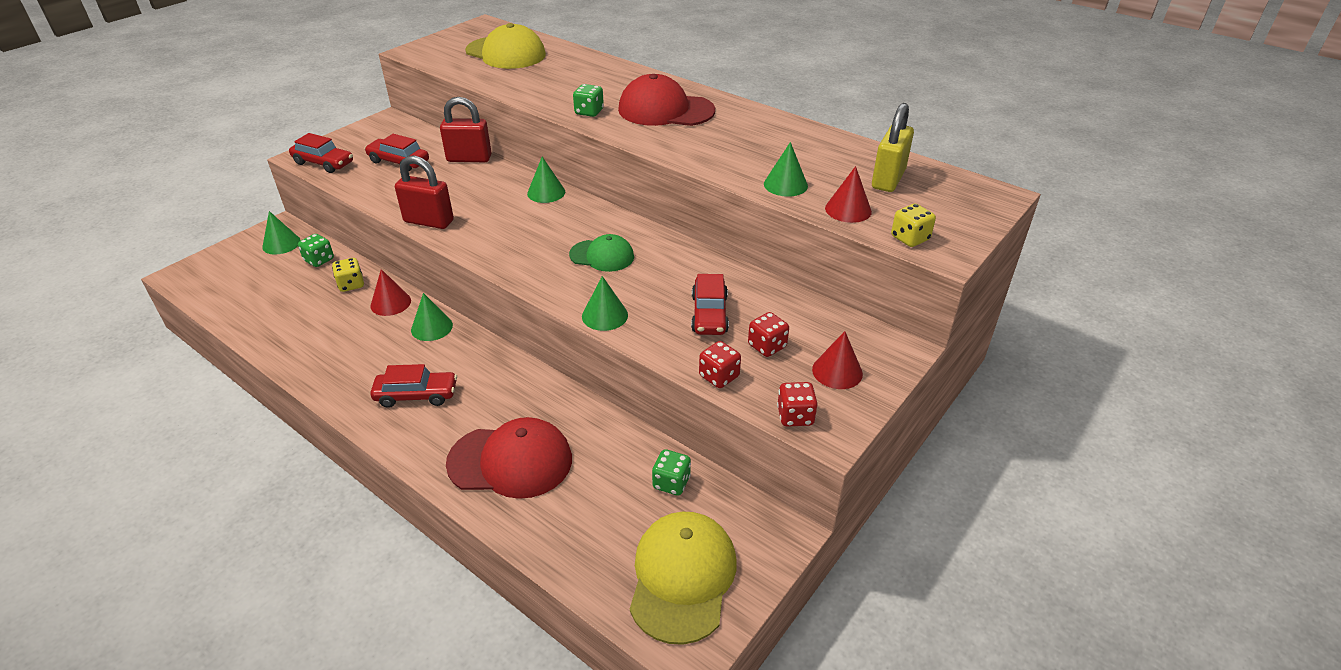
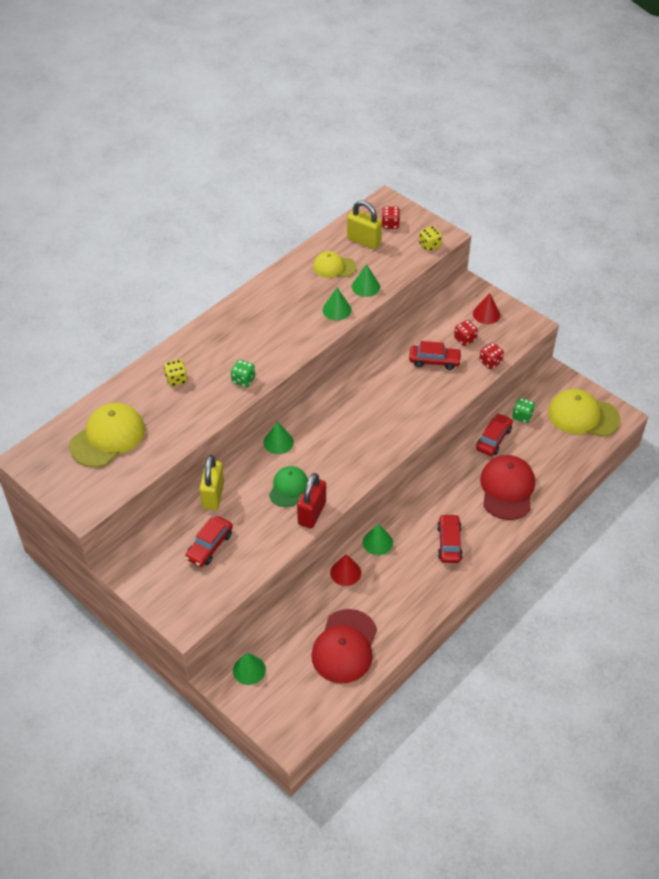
camera: 85 degrees left, 10 degrees up
red car [289,133,353,173] -> red car moved to [476,413,513,456]
green dice [298,234,334,267] -> none
yellow dice [332,258,364,292] -> yellow dice moved to [164,359,188,386]
red padlock [440,97,492,162] -> yellow padlock [199,455,224,510]
green cap [569,234,634,272] -> green cap moved to [269,466,308,507]
green cone [582,276,628,331] -> green cone moved to [323,288,352,320]
red cap [618,74,715,126] -> red cap moved to [311,609,377,684]
red dice [777,382,818,427] -> red dice moved to [382,206,400,229]
red cone [825,166,872,223] -> none
none -> yellow cap [313,251,357,278]

